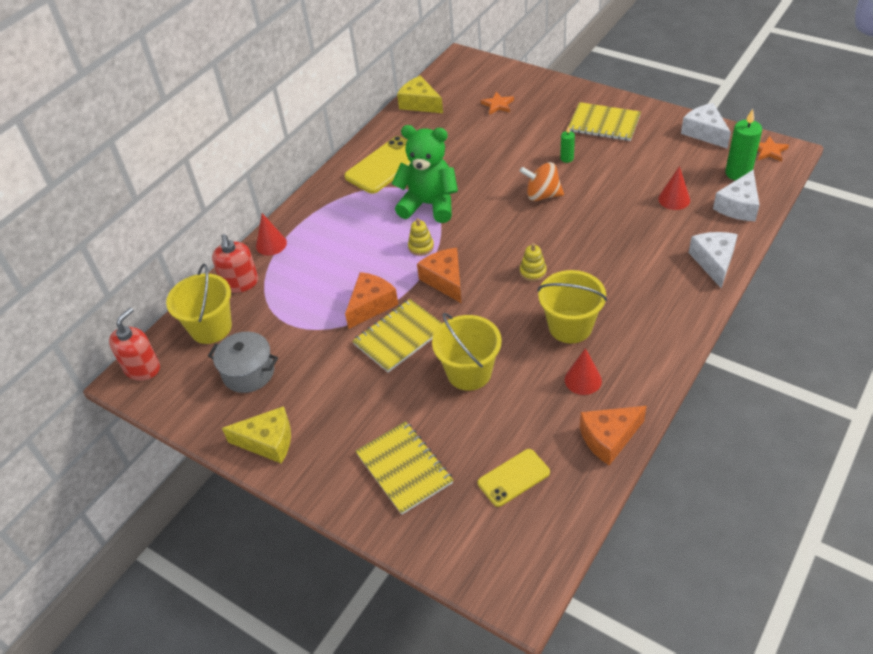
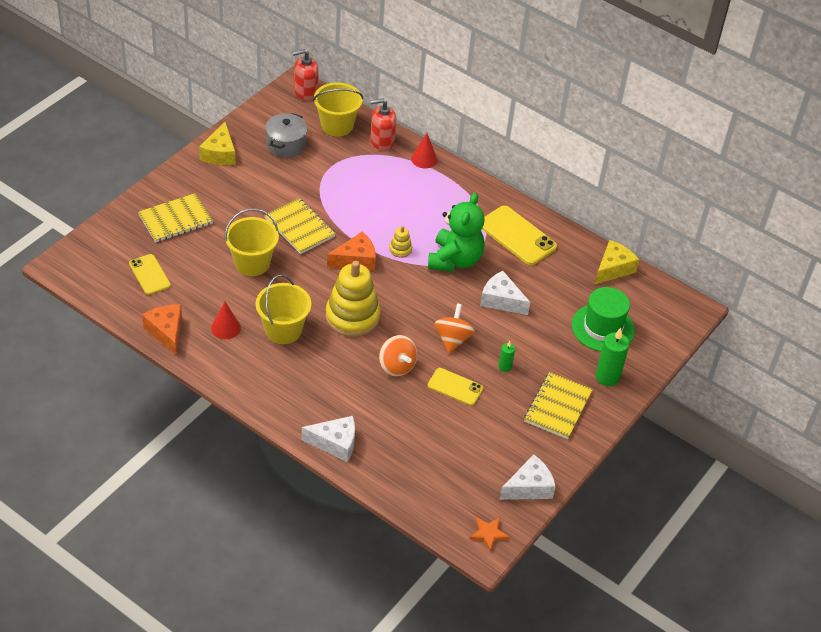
camera: 85 degrees right, 0 degrees up
red soap dispenser [109,307,160,381] -> red soap dispenser turned 135 degrees clockwise [292,49,319,101]
orange cheese [345,272,398,329] -> none
orange star [481,92,514,115] -> green hat [572,287,635,351]
yellow stacking toy [520,243,547,281] -> yellow stacking toy [326,261,380,337], size x2.31
red cone [658,166,690,210] -> none
white cheese [713,170,760,221] -> white cheese moved to [480,271,530,315]
green candle [725,109,762,181] -> green candle moved to [596,328,630,386]
none -> orange spinning top [379,335,417,376]
none -> yellow phone [428,368,483,406]

